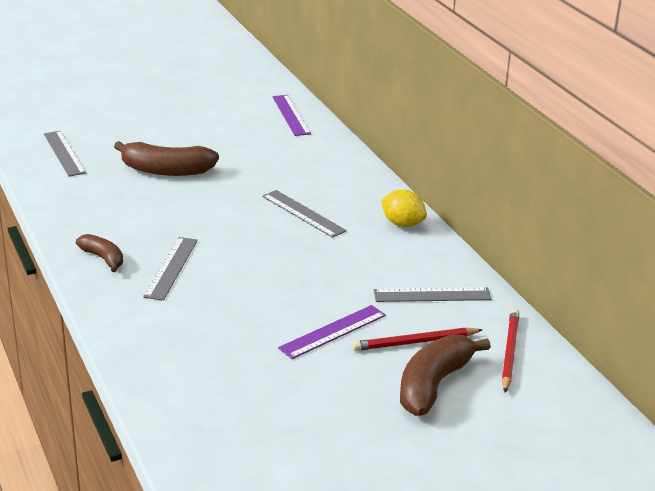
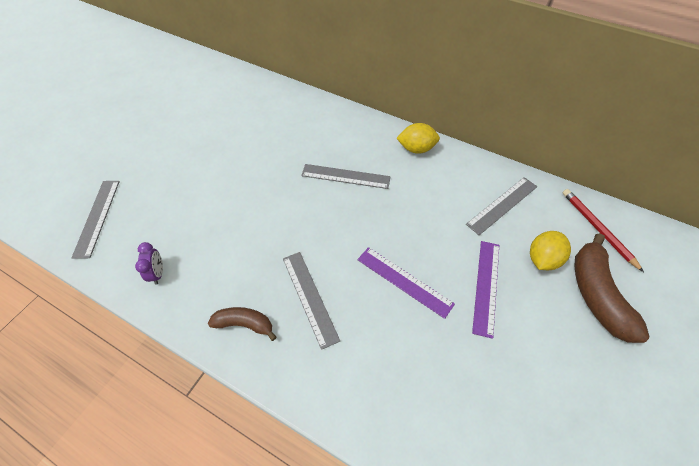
camera: 35 degrees left, 25 degrees up
grey ruler [44,131,86,177] -> grey ruler turned 60 degrees clockwise [71,181,120,259]
brown banana [114,141,219,176] -> none
purple ruler [272,95,311,136] -> purple ruler moved to [357,247,455,319]
red pencil [352,327,482,351] -> yellow lemon [530,231,571,270]
none -> purple clock [135,242,163,285]

